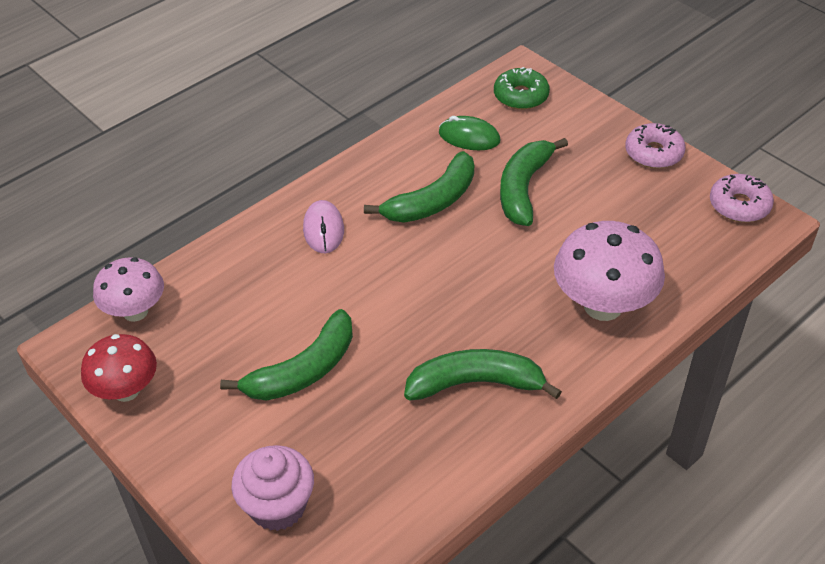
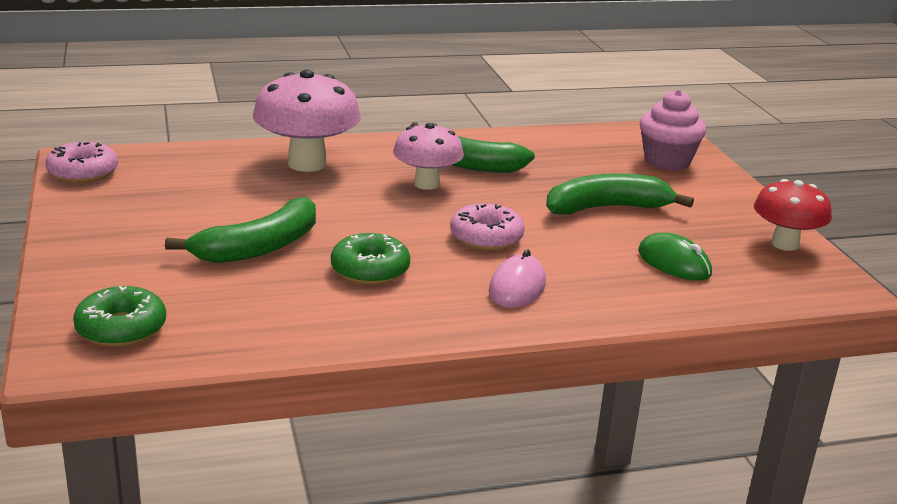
camera: 155 degrees left, 20 degrees down
pink mushroom [93,257,164,322] -> pink mushroom moved to [393,123,464,190]
green banana [364,151,474,223] -> green donut [331,233,410,285]
green mouse [439,116,501,150] -> green mouse moved to [638,233,712,281]
pink donut [625,123,685,169] -> pink donut moved to [450,203,525,251]

